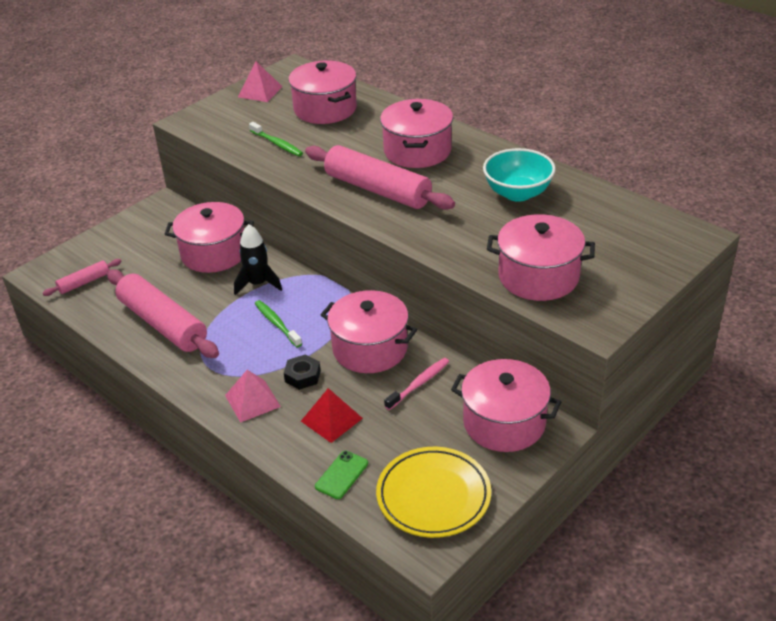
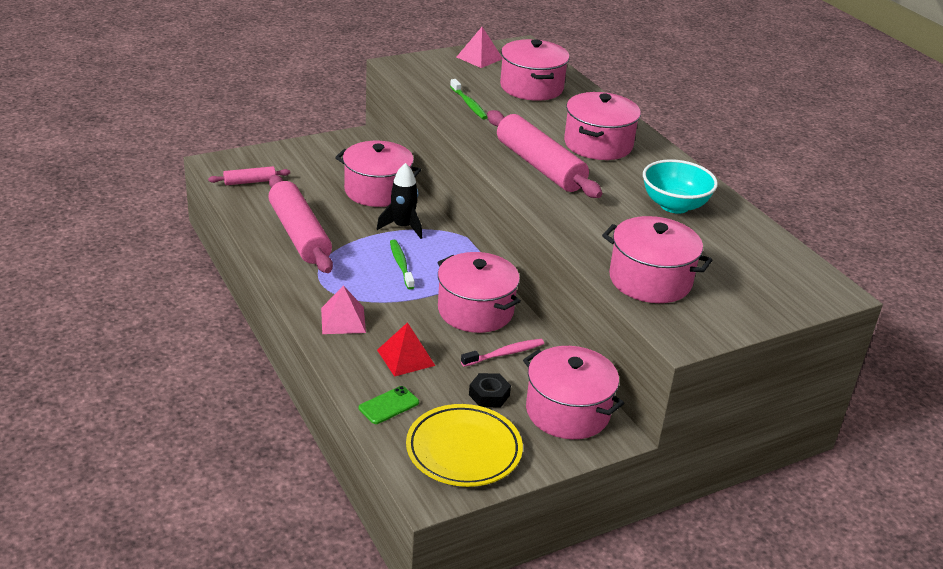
camera: 15 degrees right, 5 degrees down
black nut [284,354,321,390] -> black nut moved to [469,373,511,407]

